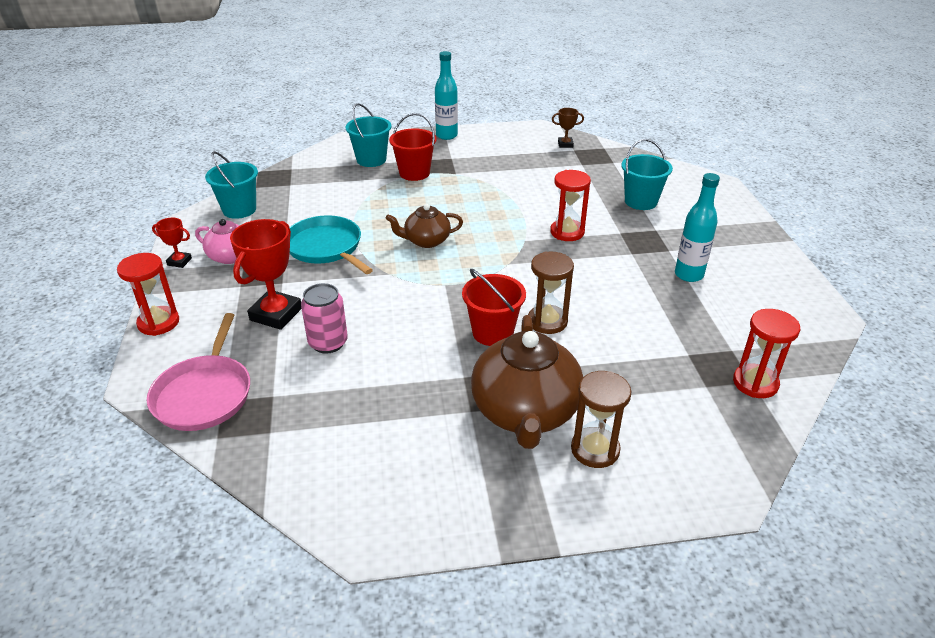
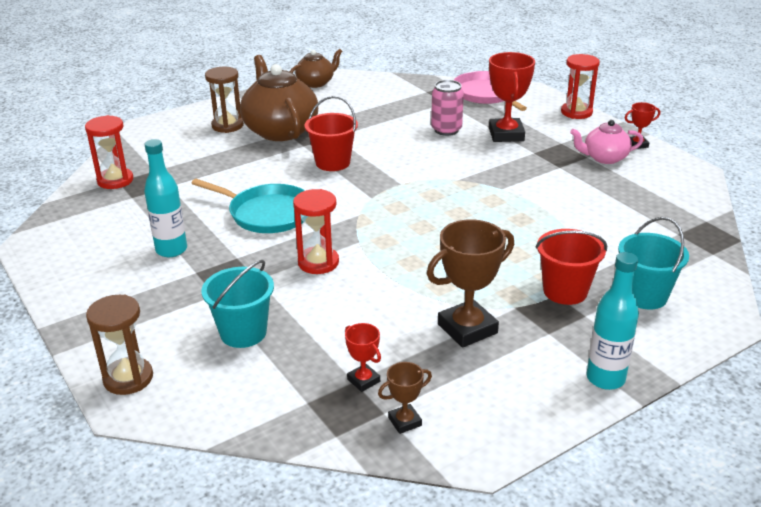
camera: 155 degrees right, 5 degrees down
turquoise bucket [205,151,258,219] -> none
turquoise pan [289,215,373,274] -> turquoise pan moved to [191,179,305,233]
brown teapot [386,204,463,248] -> brown teapot moved to [290,49,342,88]
brown hourglass [528,252,574,334] -> brown hourglass moved to [86,294,153,395]
none -> red trophy [345,323,381,392]
none -> brown trophy [427,219,514,348]

